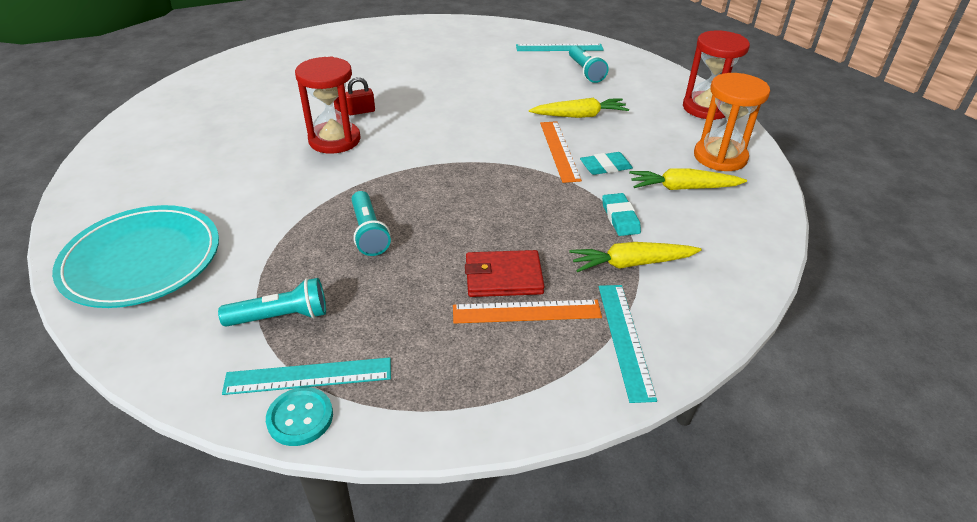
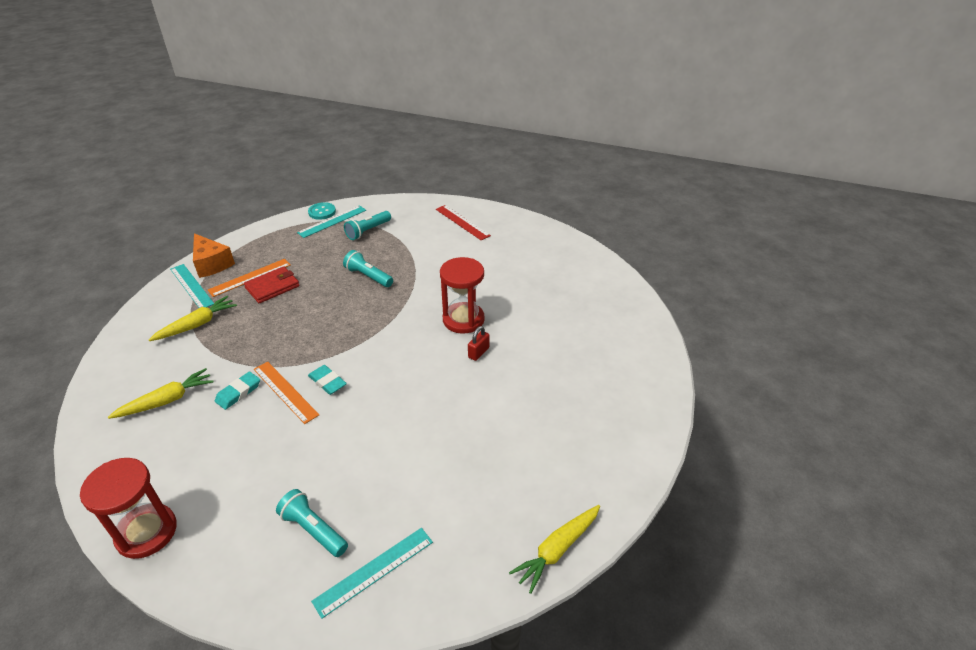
camera: 145 degrees right, 0 degrees up
turquoise plate [52,205,219,308] -> red ruler [436,205,491,240]
yellow carrot [529,98,629,118] -> yellow carrot moved to [509,505,600,594]
turquoise eraser [602,193,641,236] -> turquoise eraser moved to [308,365,347,395]
orange hourglass [694,73,770,171] -> none
none -> orange cheese [193,233,235,278]

